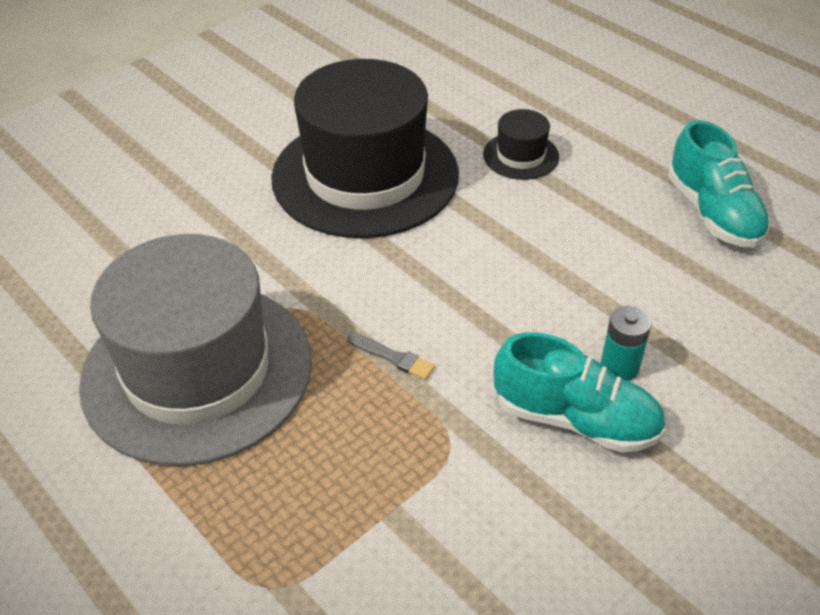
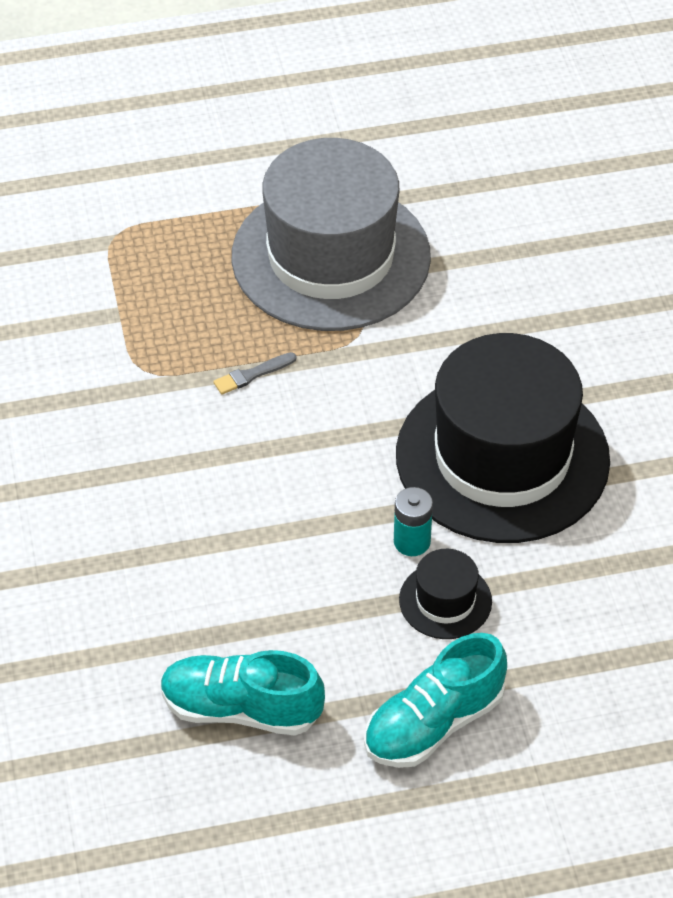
camera: 120 degrees right, 5 degrees up
turquoise shoe [494,332,666,453] -> turquoise shoe moved to [364,633,507,768]
turquoise battery [600,306,651,381] -> turquoise battery moved to [394,487,433,556]

